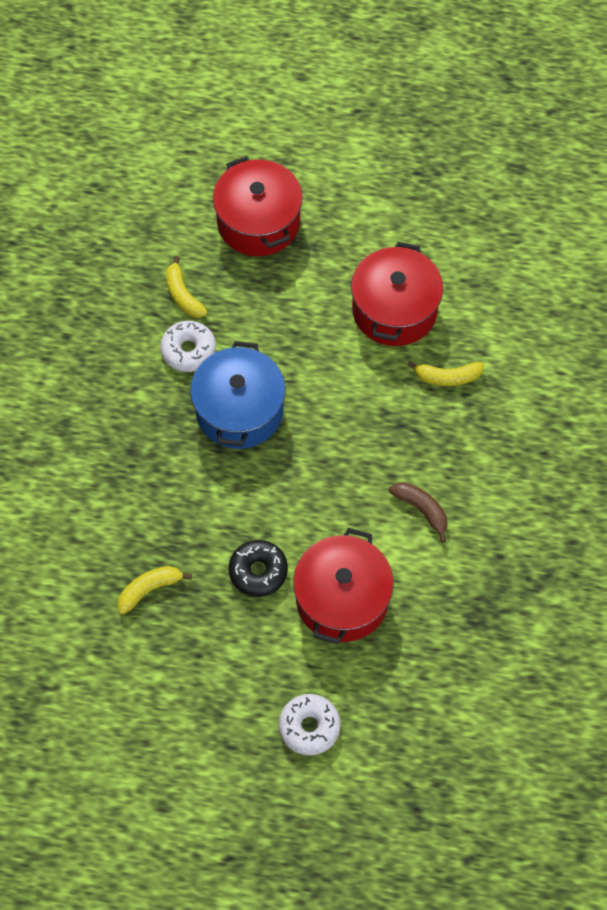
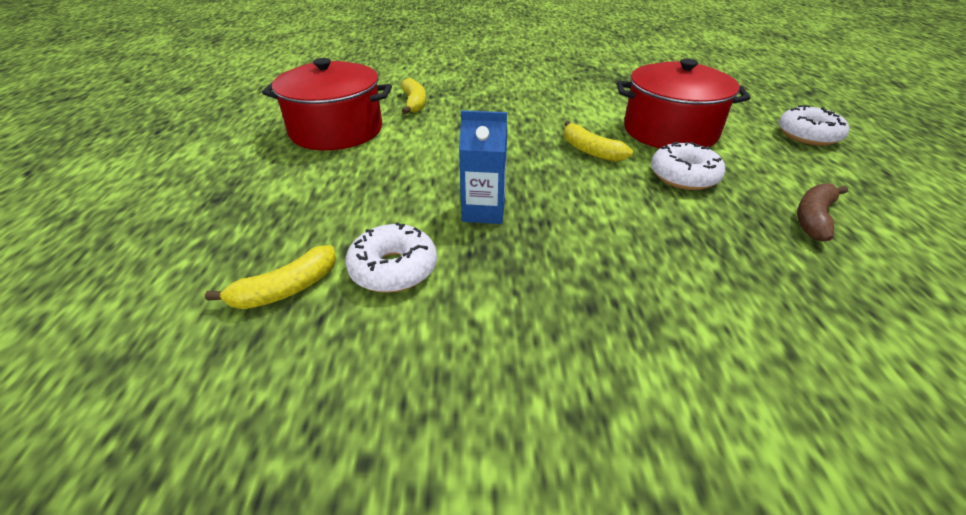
camera: 100 degrees left, 25 degrees down
yellow banana [117,566,192,615] -> yellow banana moved to [564,121,633,162]
blue pot [190,341,285,449] -> blue carton [459,110,507,224]
red pot [213,156,303,256] -> none
black donut [229,540,288,597] -> white donut [651,142,726,190]
brown banana [389,482,447,543] -> brown banana moved to [797,183,848,241]

